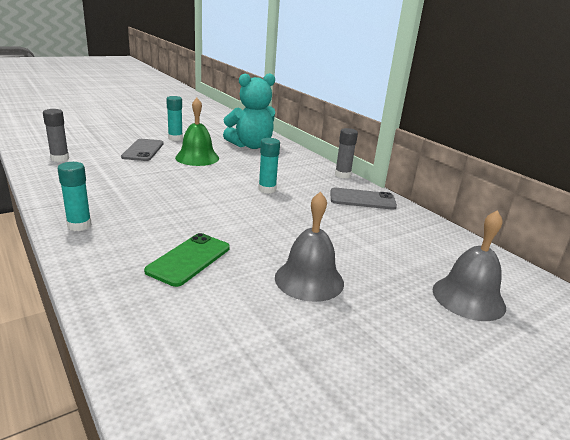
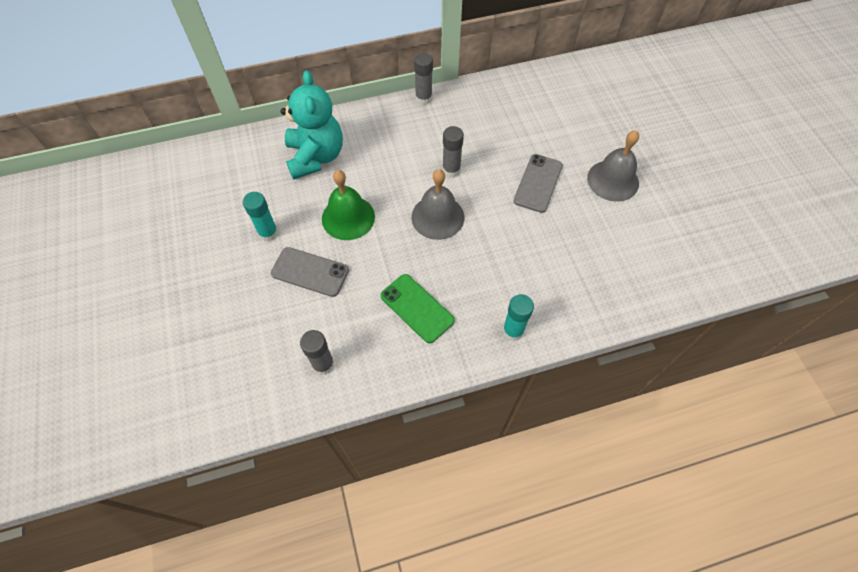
camera: 70 degrees left, 35 degrees up
green phone [144,233,230,287] -> green phone moved to [380,274,455,343]
turquoise glue stick [258,138,280,194] -> grey glue stick [442,126,464,177]
grey phone [330,188,397,210] -> grey phone moved to [514,154,563,213]
grey bell [433,210,506,321] -> grey bell moved to [411,169,464,240]

